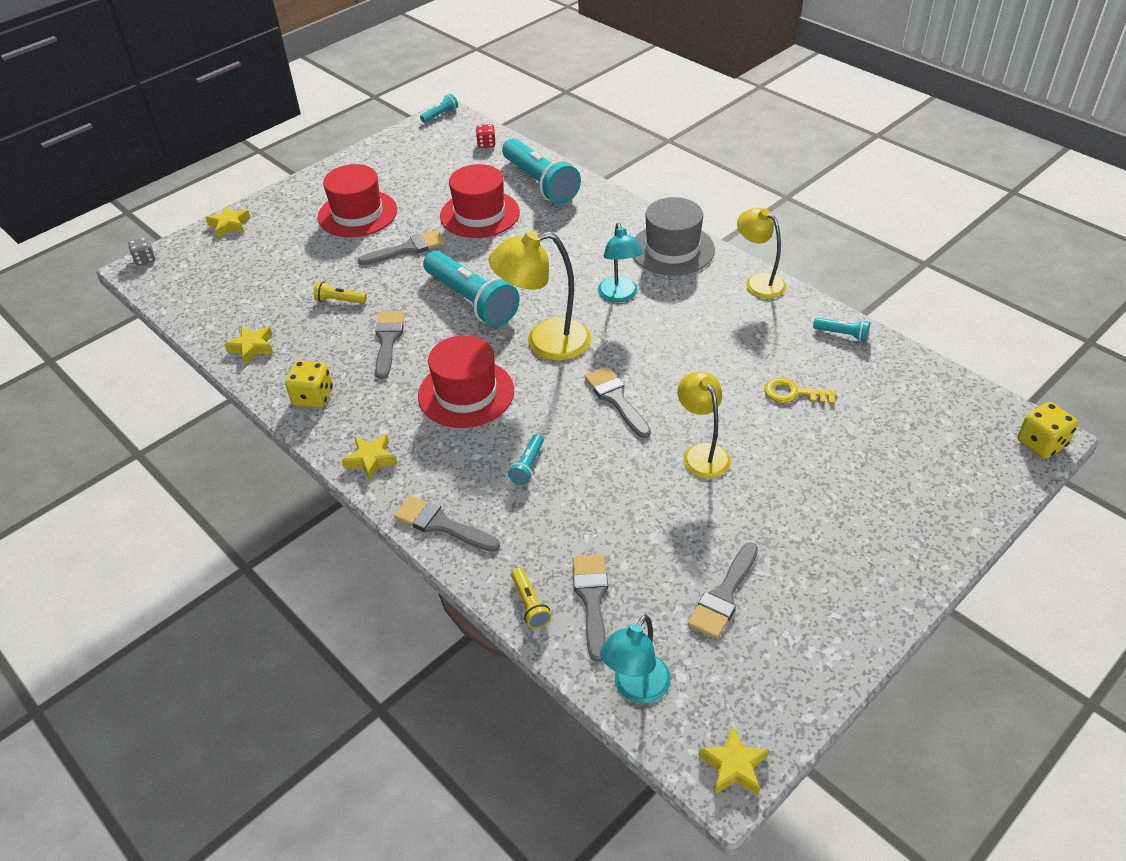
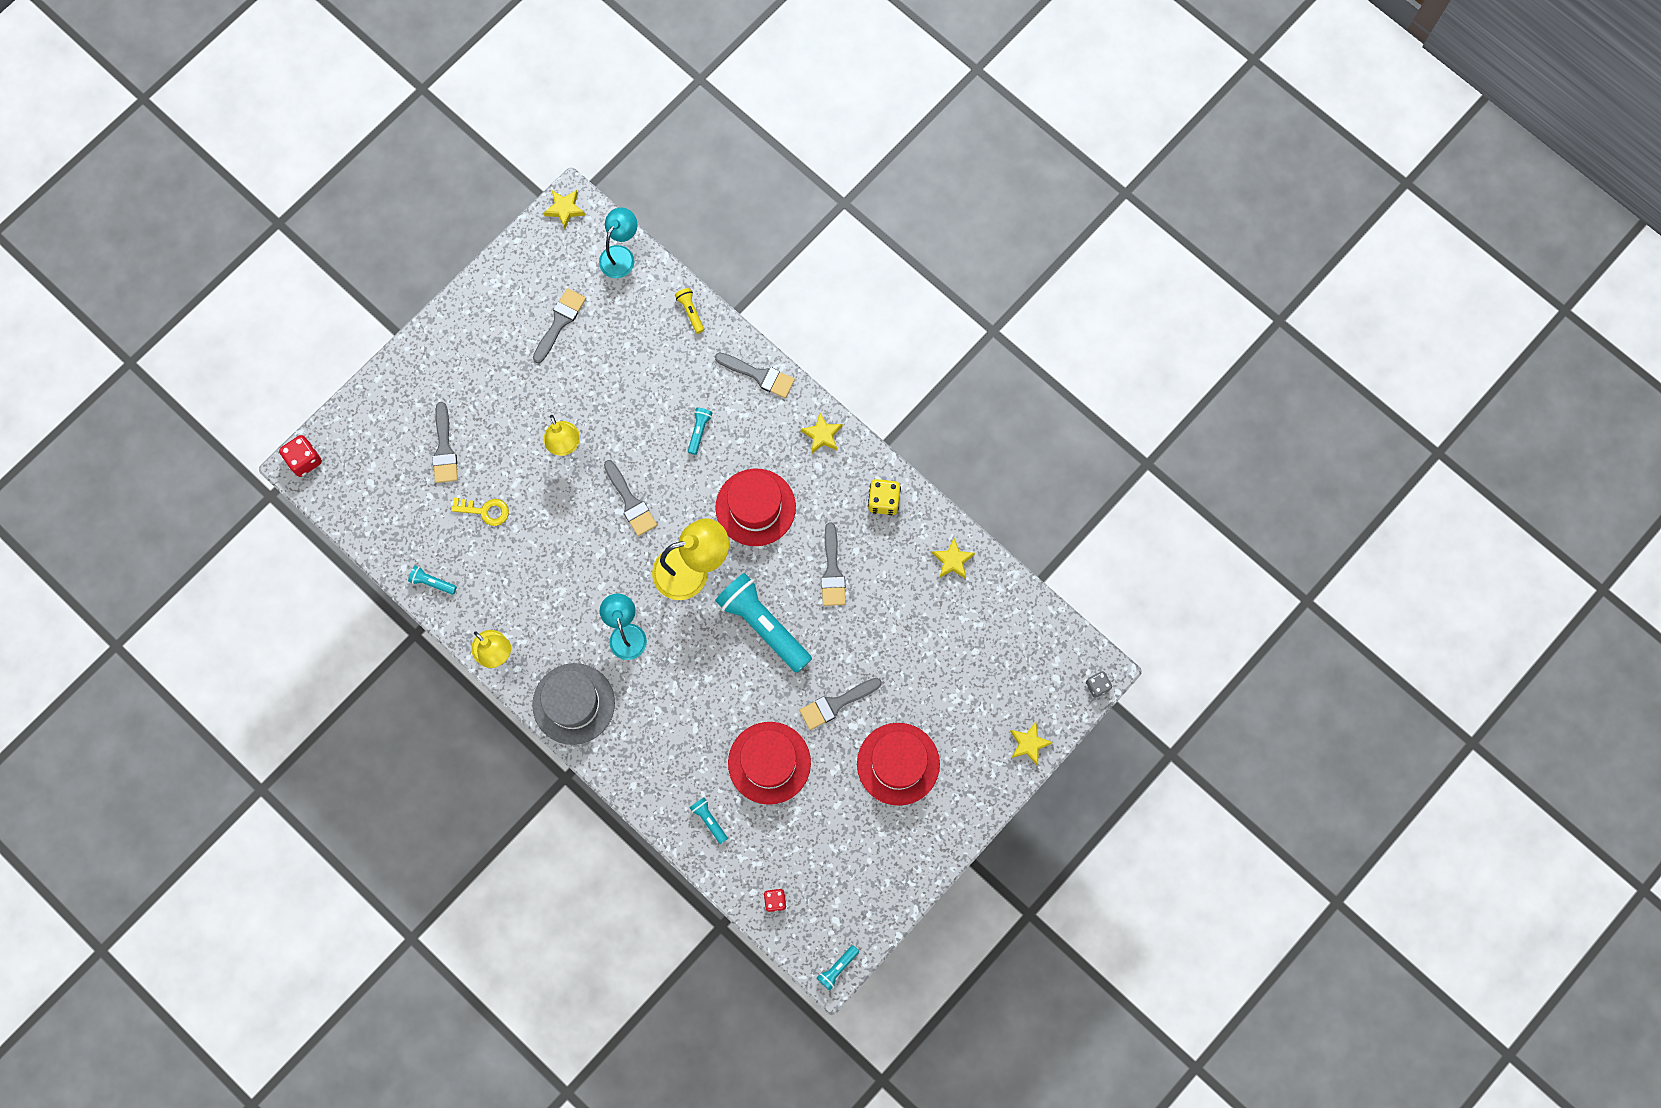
camera: 175 degrees right, 30 degrees up
yellow flashlight [314,281,367,304] -> none
turquoise flashlight [502,138,581,204] -> turquoise flashlight [690,797,728,844], size x0.43
grey brush [572,554,608,662] -> grey brush moved to [432,402,458,483]
yellow dice [1017,402,1078,459] -> red dice [279,435,322,477]

